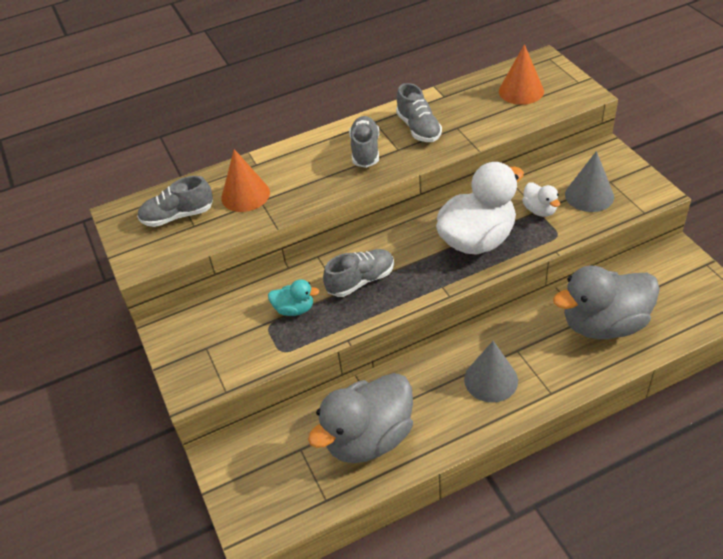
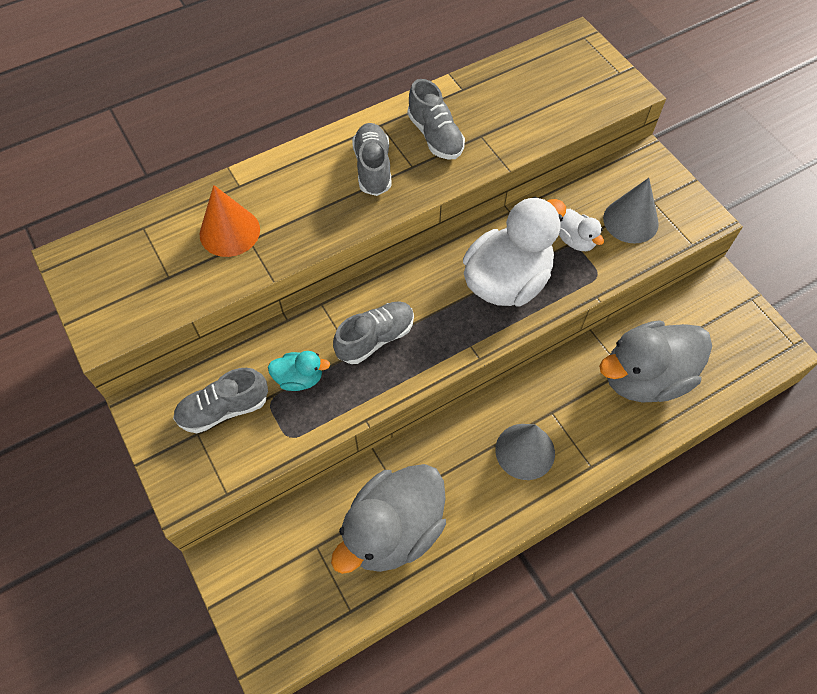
camera: 10 degrees left, 15 degrees up
grey shoe [137,176,213,227] -> grey shoe moved to [173,368,268,433]
orange cone [499,44,544,105] -> none

